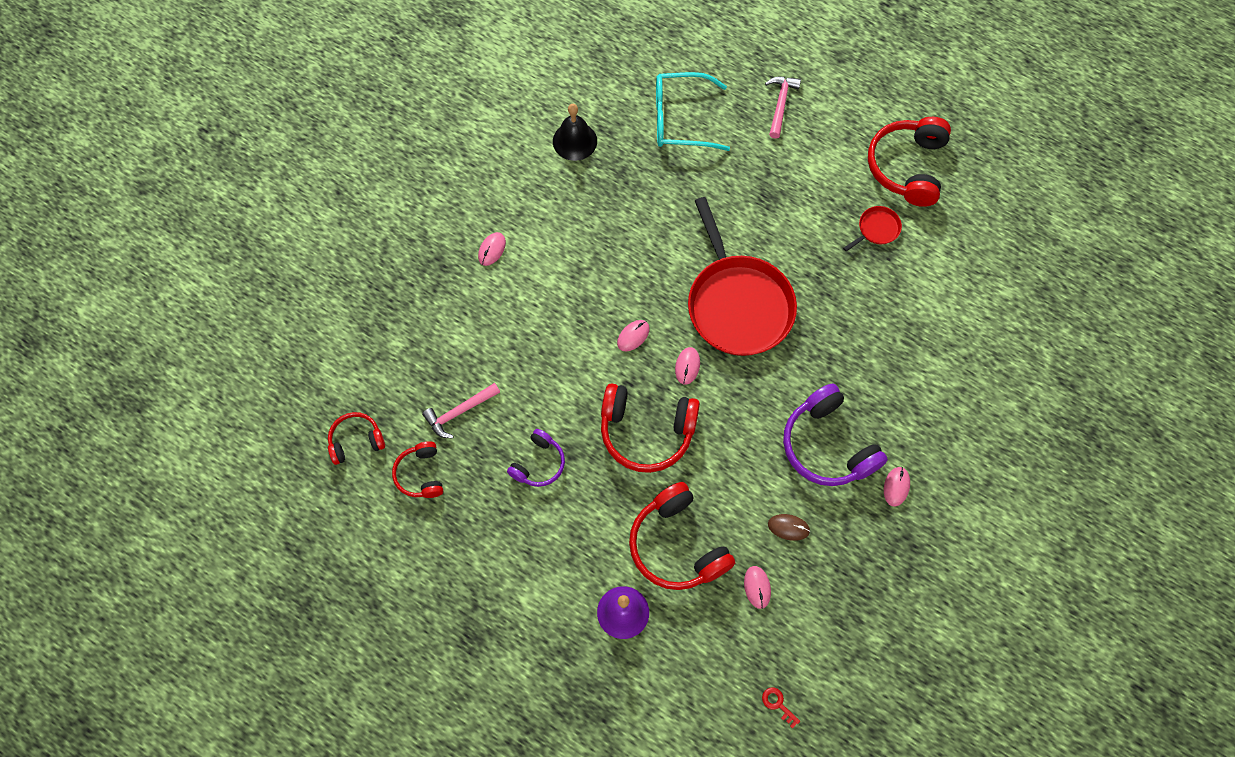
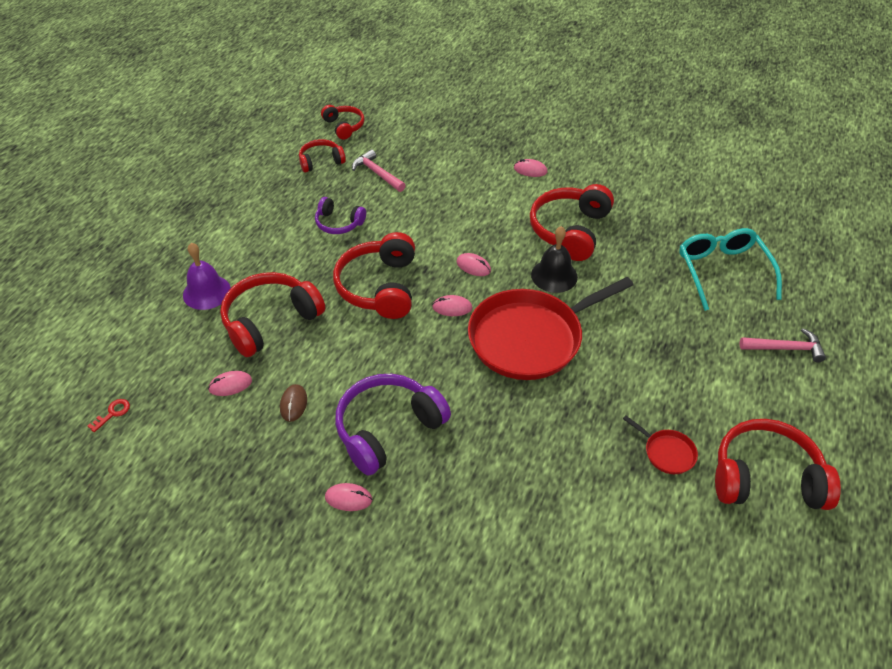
camera: 80 degrees right, 20 degrees down
black bell [553,104,597,161] -> black bell moved to [531,226,578,293]
none -> red headphones [530,184,614,261]

